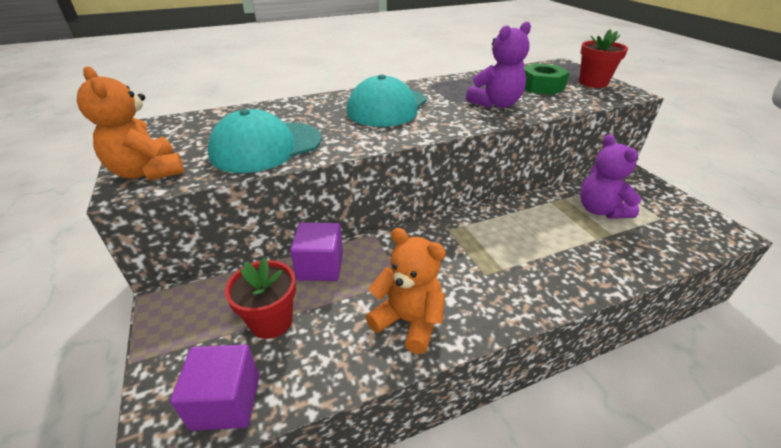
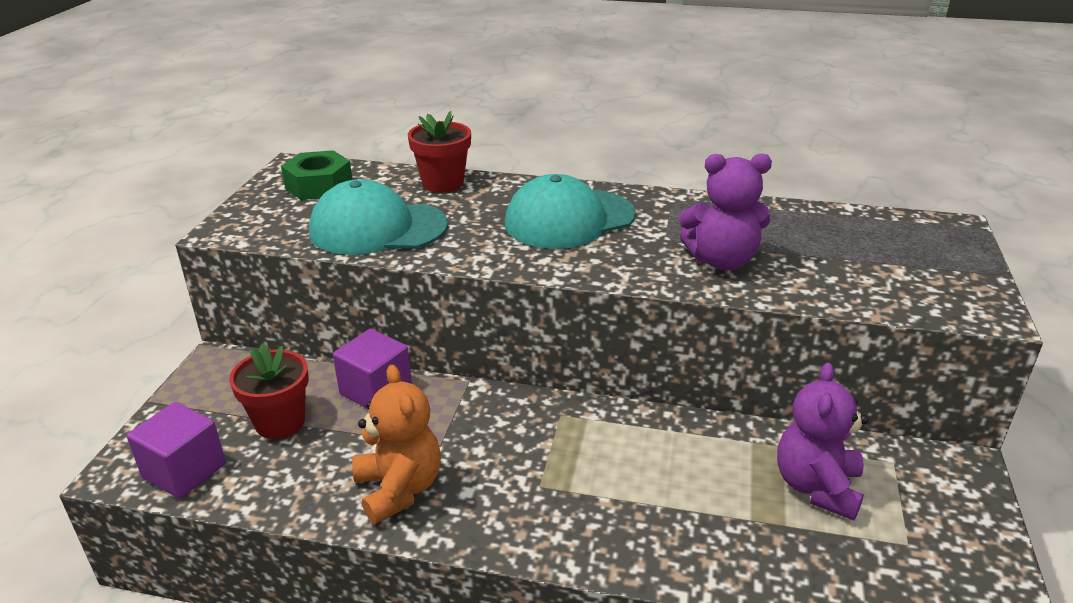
camera: 35 degrees right, 5 degrees down
orange teddy bear [77,66,184,180] -> none
green nut [524,63,570,95] -> green nut moved to [281,150,352,200]
red flower pot [579,29,628,88] -> red flower pot moved to [408,111,471,193]

